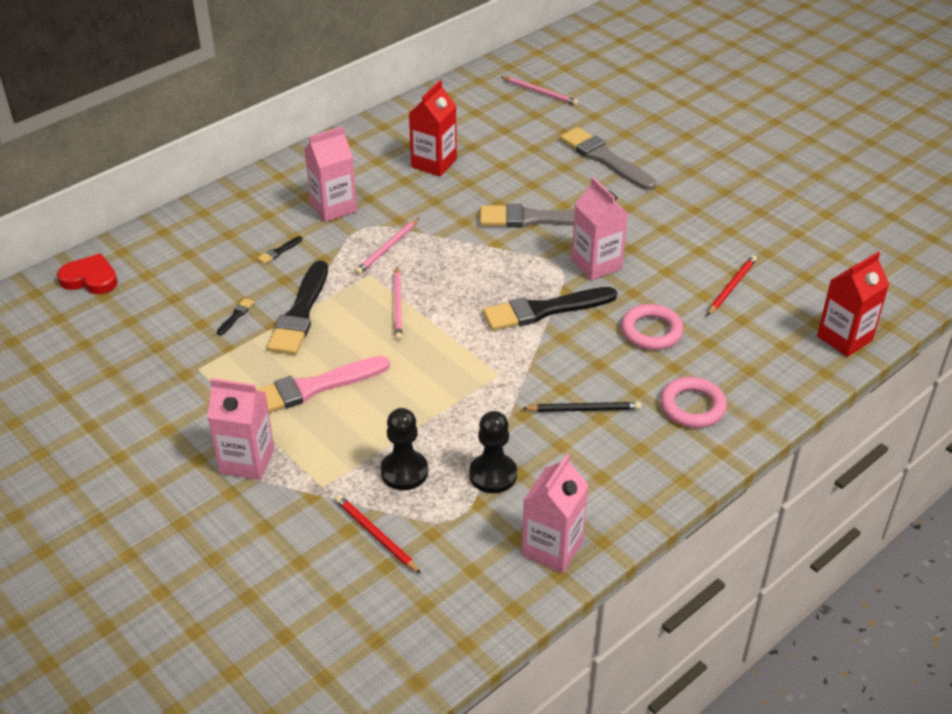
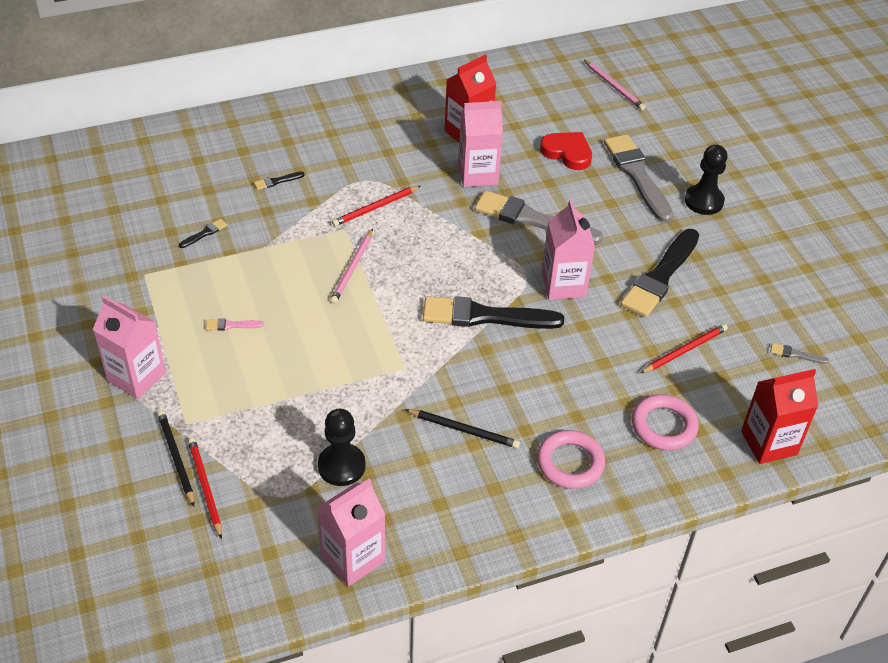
camera: 20 degrees right, 5 degrees up
red heart [57,254,118,294] -> red heart moved to [540,132,592,170]
pink brush [256,356,390,413] -> pink brush [206,318,264,331], size x0.40
black brush [267,260,328,355] -> black brush moved to [621,229,699,317]
pink carton [304,126,357,222] -> pink carton moved to [458,101,503,187]
pink pencil [355,218,419,275] -> red pencil [332,186,420,226]
black pawn [380,408,428,490] -> black pawn moved to [685,144,728,215]
pink ring [621,304,684,350] -> pink ring moved to [632,394,699,450]
none -> black pencil [157,410,194,506]
none -> grey brush [771,343,829,364]

